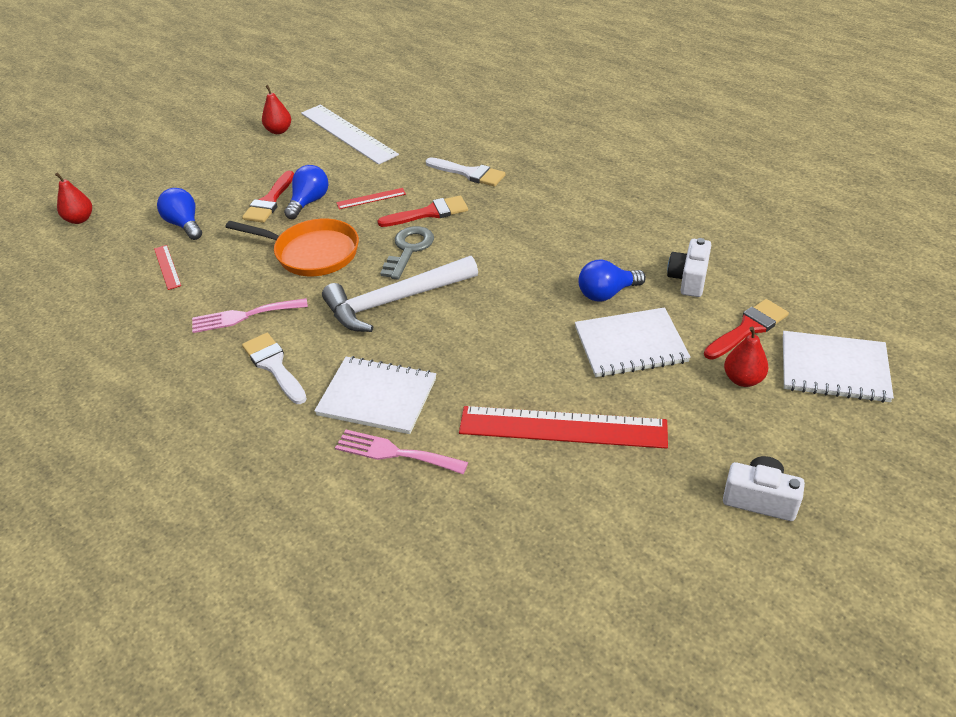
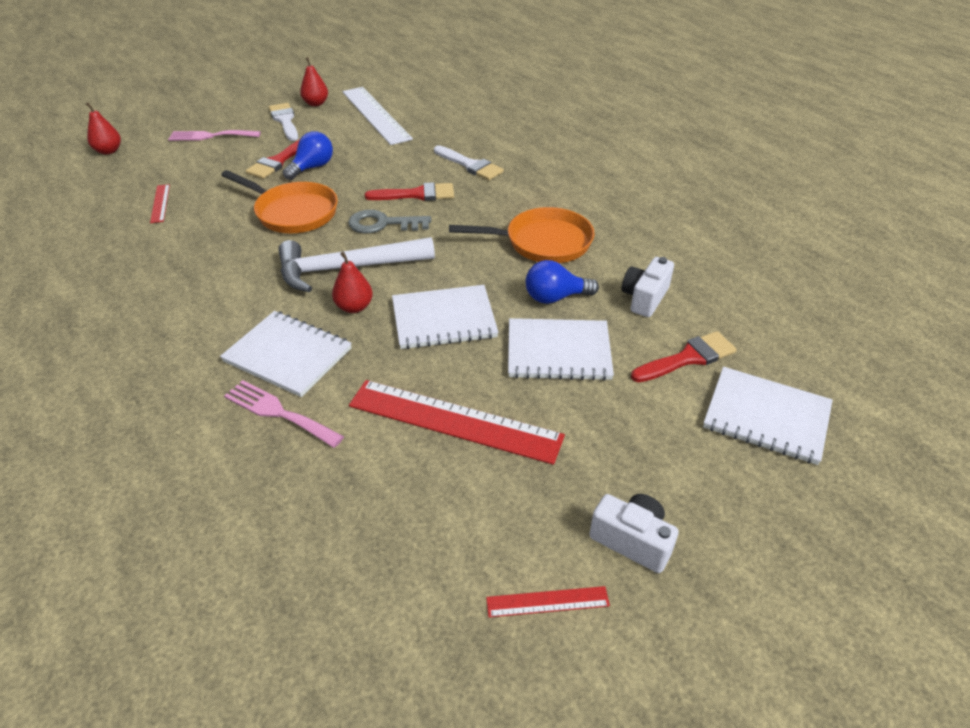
camera: 10 degrees right, 0 degrees up
blue light bulb [157,188,202,240] -> none
pink fork [192,298,308,333] -> pink fork moved to [168,130,261,141]
white brush [242,333,307,404] -> white brush moved to [269,103,298,141]
red ruler [336,188,406,209] -> red ruler moved to [486,586,610,617]
grey key [380,226,434,280] -> grey key turned 120 degrees counterclockwise [348,210,431,233]
red pear [724,326,769,387] -> red pear moved to [332,252,373,313]
none -> white notebook [392,285,499,349]
none -> orange pan [449,207,595,263]

